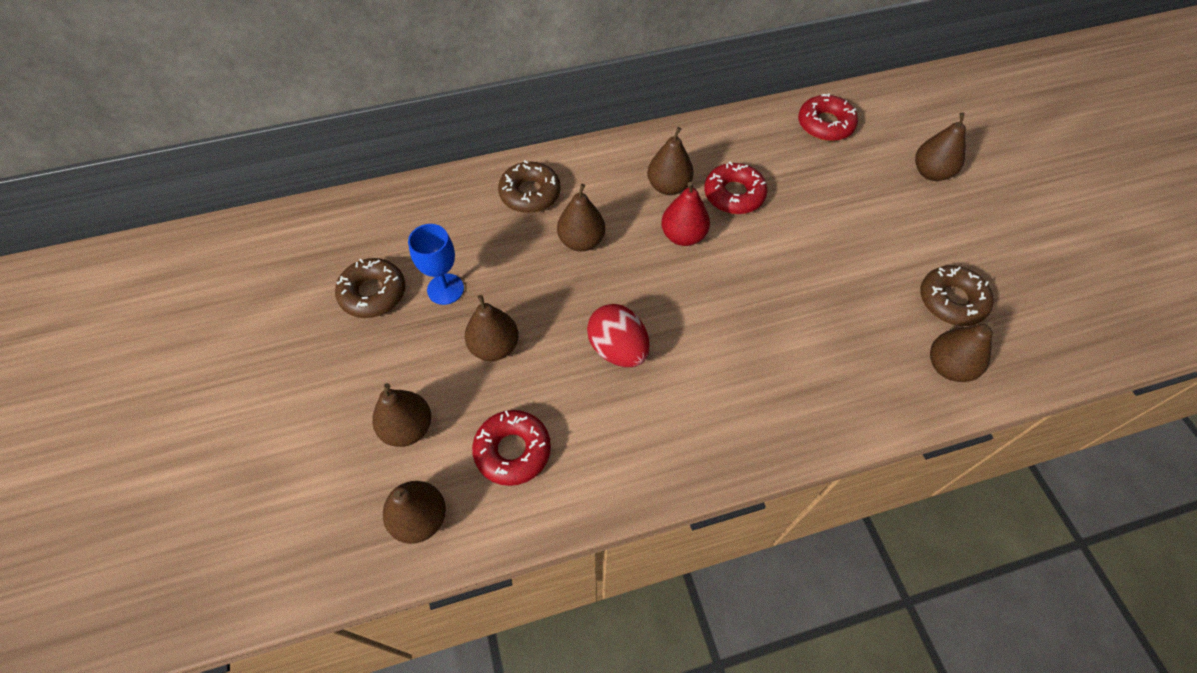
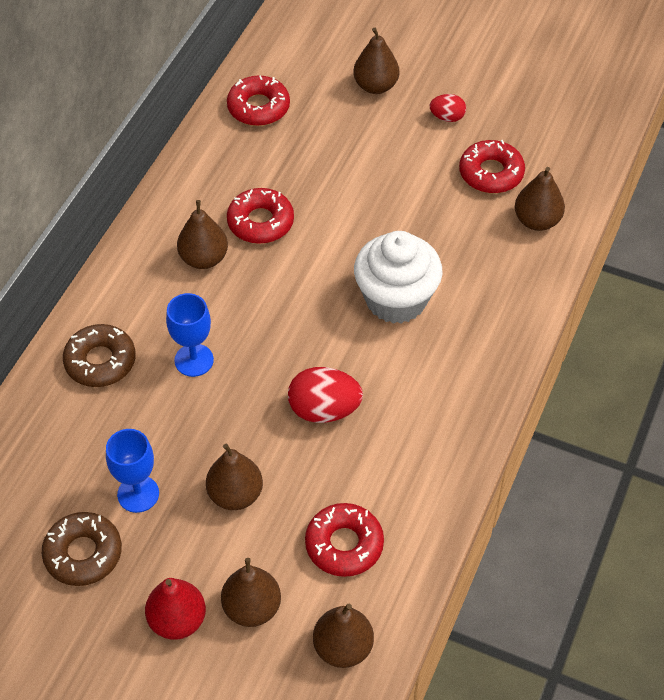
camera: 50 degrees left, 5 degrees down
brown pear [557,184,605,251] -> blue goblet [166,293,214,377]
red pear [661,182,710,246] -> red pear moved to [145,578,206,640]
brown donut [920,265,994,326] -> red donut [459,140,525,193]
none -> white cupcake [354,231,442,324]
none -> red egg [430,94,466,122]

